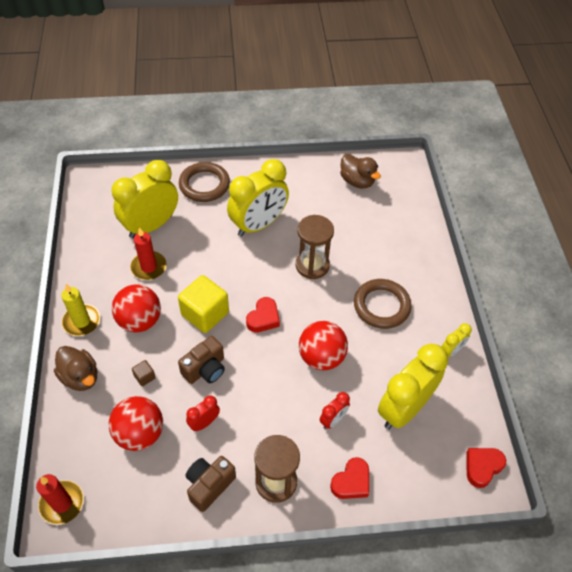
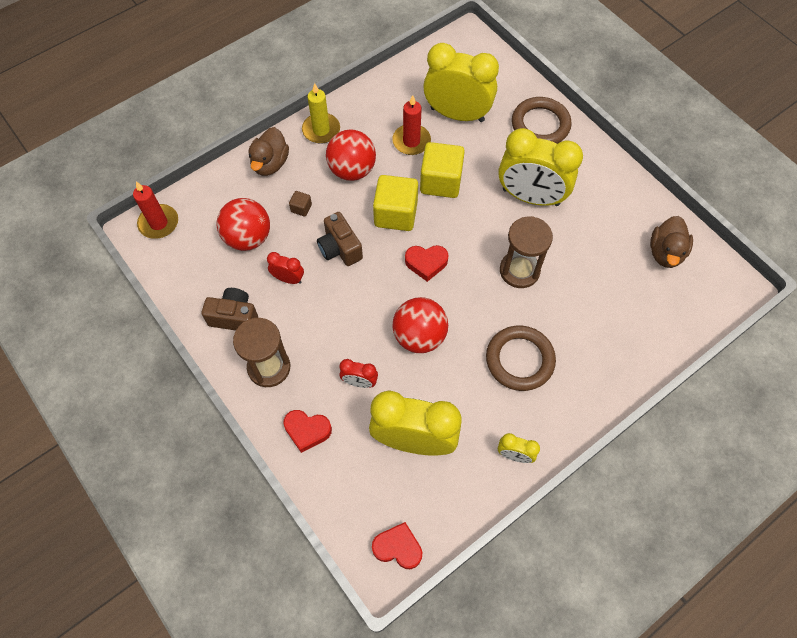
camera: 60 degrees right, 10 degrees up
brown camera [178,336,225,384] -> brown camera turned 45 degrees clockwise [317,212,363,266]
none -> yellow cube [420,142,465,198]

